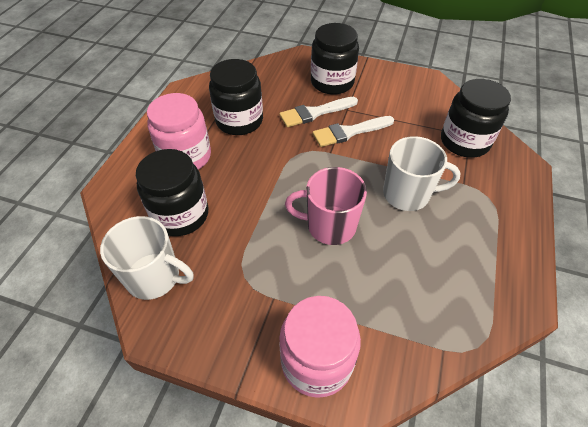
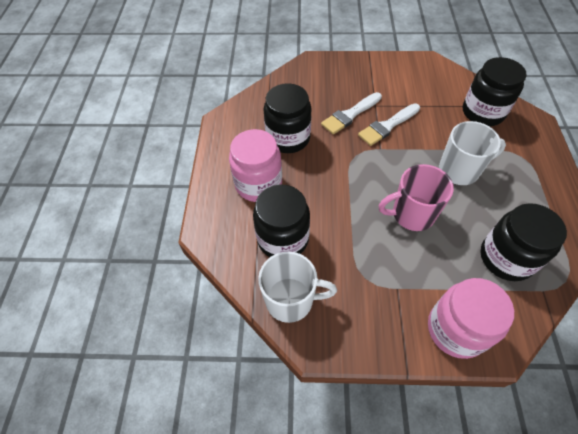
camera: 15 degrees left, 5 degrees up
black jar [311,23,359,95] -> black jar moved to [480,203,567,281]

